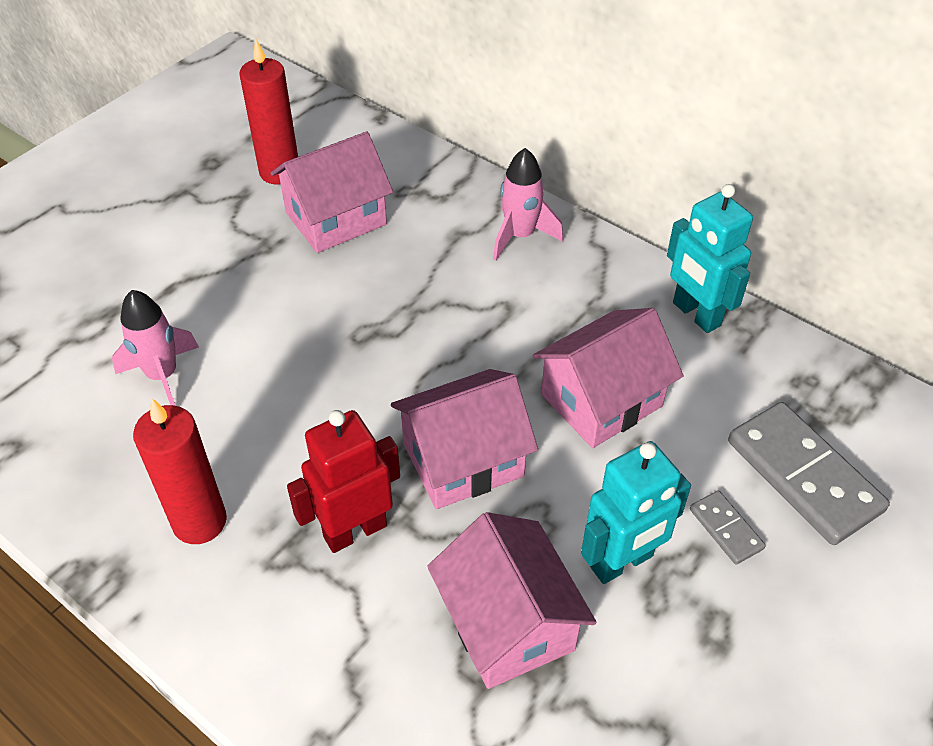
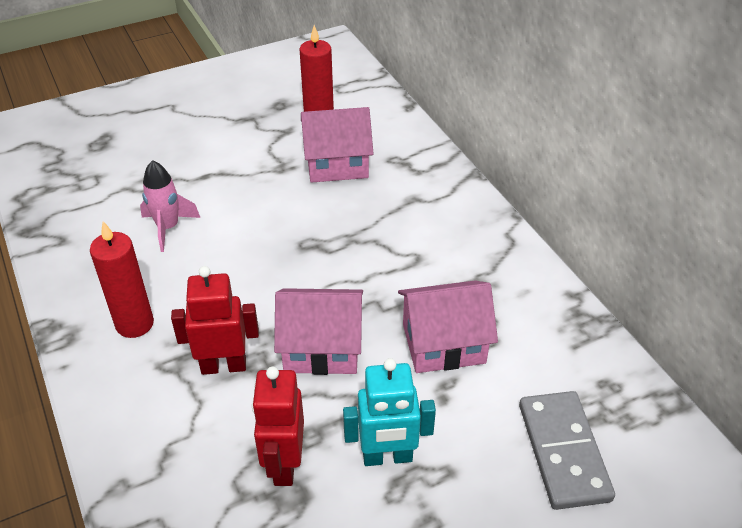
camera: 25 degrees right, 5 degrees down
pink house [427,512,596,689] -> red robot [252,367,304,486]
pink rocket [493,148,563,261] -> none
turquoise robot [667,184,753,333] -> none
grey domino [690,491,766,565] -> none

